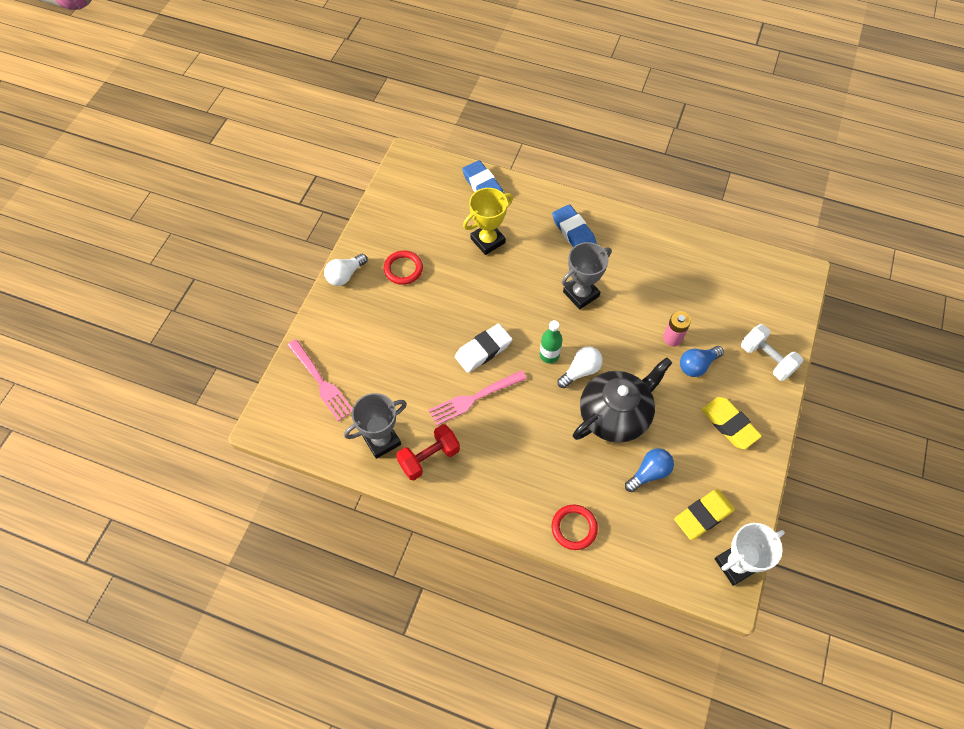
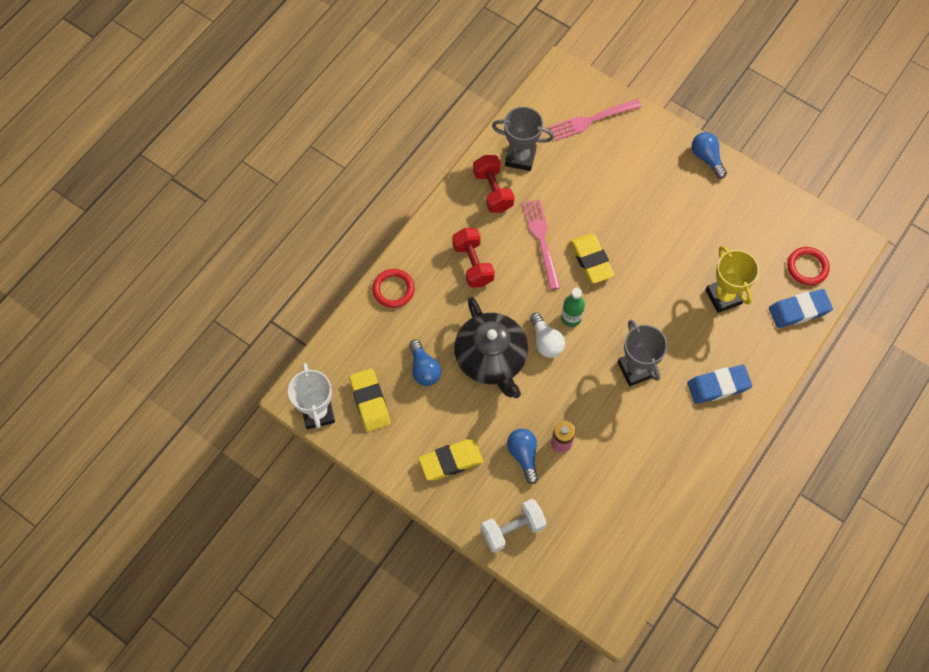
camera: 105 degrees right, 5 degrees up
white light bulb [324,254,367,286] -> blue light bulb [692,132,727,179]
grey trophy [344,393,407,459] -> grey trophy turned 60 degrees counterclockwise [492,107,554,171]
red ring [384,250,423,285] -> red ring moved to [787,247,830,285]
white eraser [455,323,512,373] -> yellow eraser [570,233,615,284]
none -> red dumbbell [452,228,495,288]

